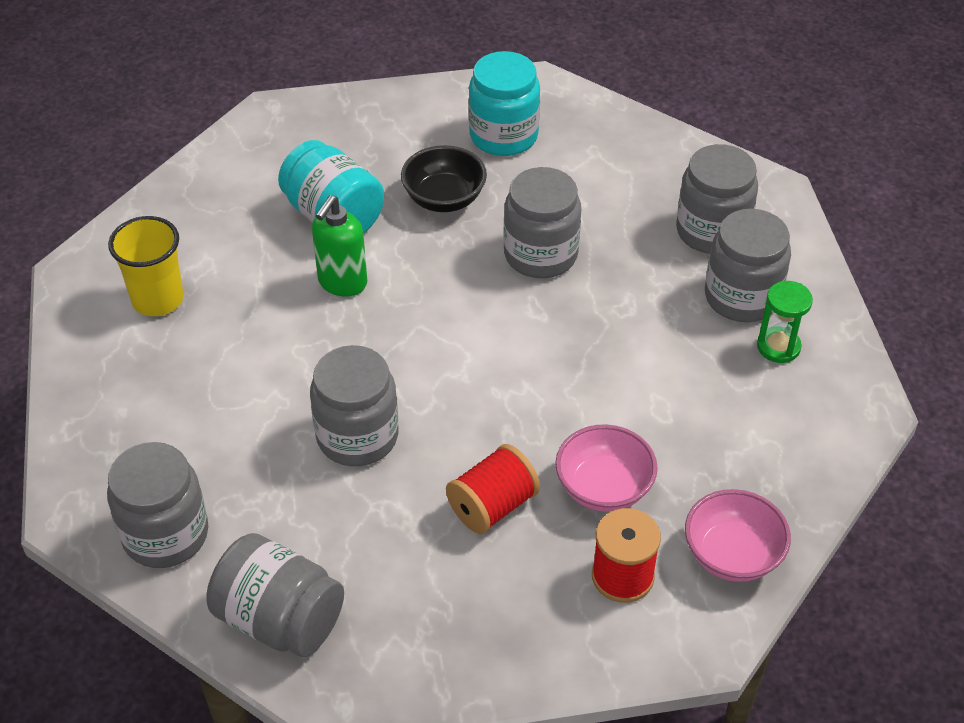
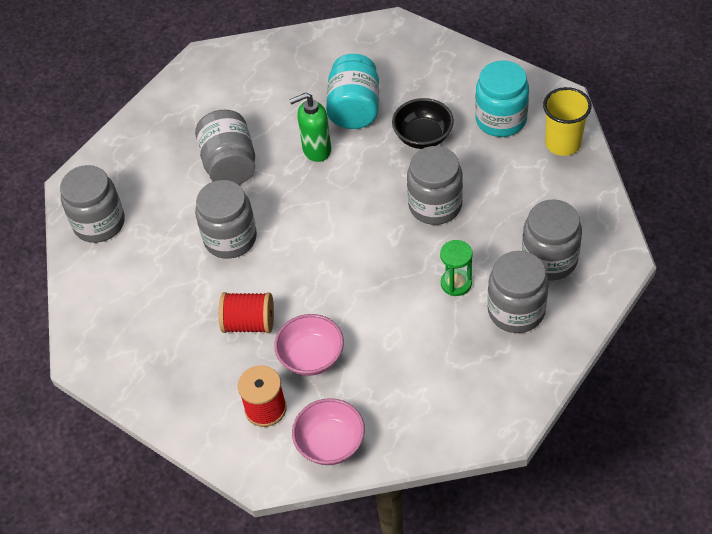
camera: 50 degrees right, 5 degrees up
yellow cup [108,216,184,316] -> yellow cup moved to [543,87,592,156]
grey jar [206,533,344,657] -> grey jar moved to [195,110,255,185]
green hourglass [757,281,813,363] -> green hourglass moved to [440,240,473,296]

